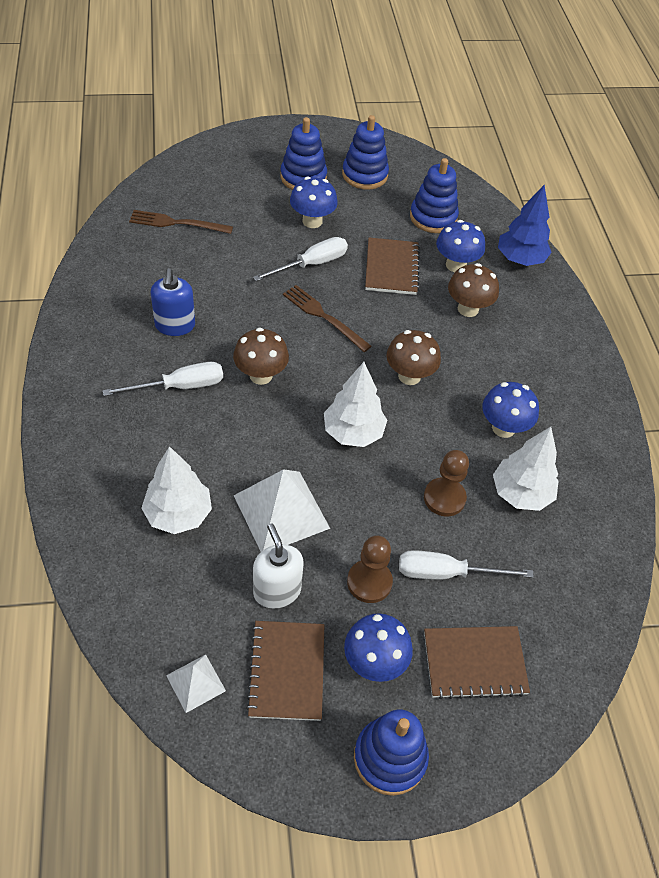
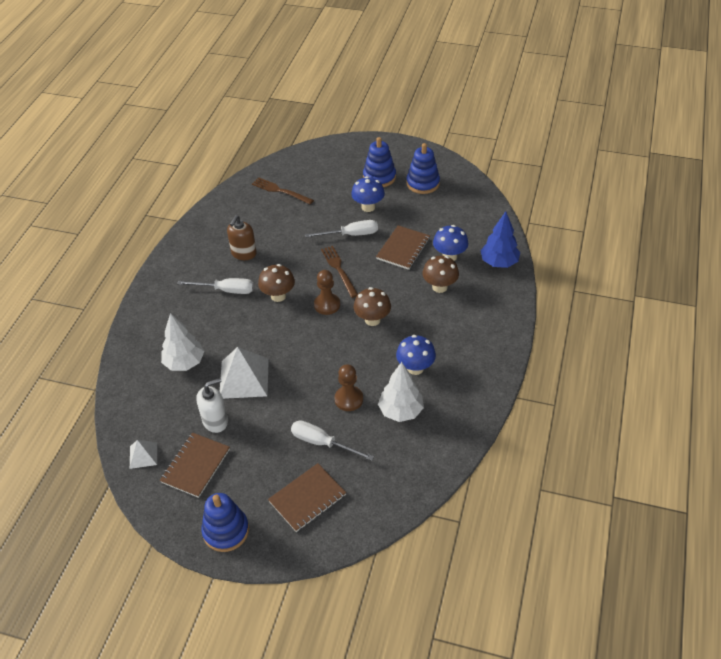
camera: 30 degrees right, 5 degrees down
blue soap dispenser [151,268,195,336] -> brown soap dispenser [227,215,257,260]
white soap dispenser [253,524,304,609] -> white soap dispenser turned 60 degrees clockwise [196,378,228,433]
white tree [324,362,387,447] -> none
blue mushroom [344,613,413,682] -> none
brown pawn [347,535,393,603] -> brown pawn moved to [314,270,340,315]
blue stacking toy [410,158,459,233] -> none
brown notebook [424,626,530,699] -> brown notebook turned 60 degrees counterclockwise [268,463,346,532]

